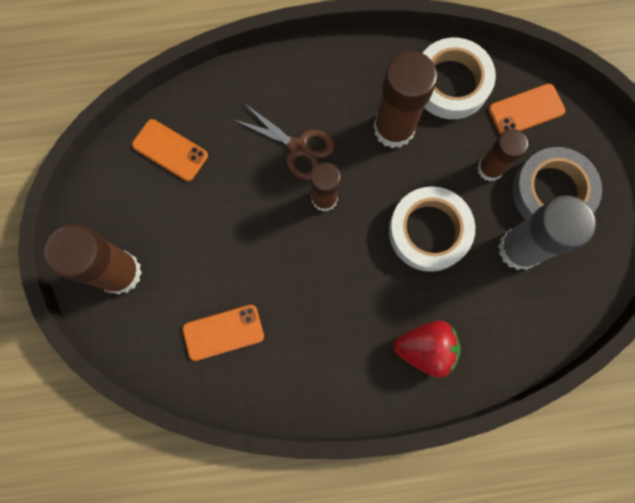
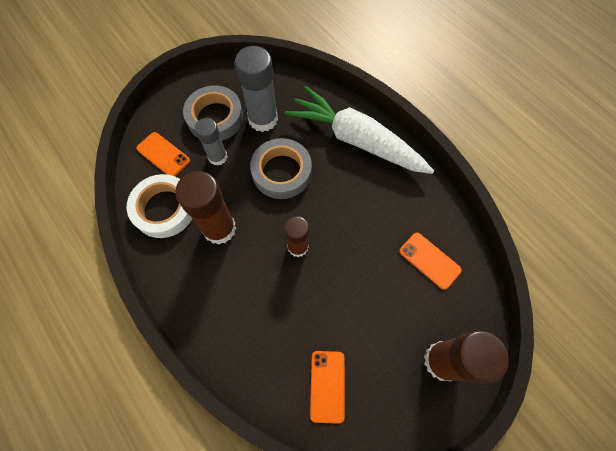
camera: 120 degrees left, 10 degrees down
brown scissors [233,103,335,180] -> none
white tape [389,186,475,272] -> grey tape [250,138,312,199]
red strawberry [393,321,461,378] -> white carrot [285,86,434,174]
brown glue stick [477,129,528,181] -> grey glue stick [195,118,228,166]

